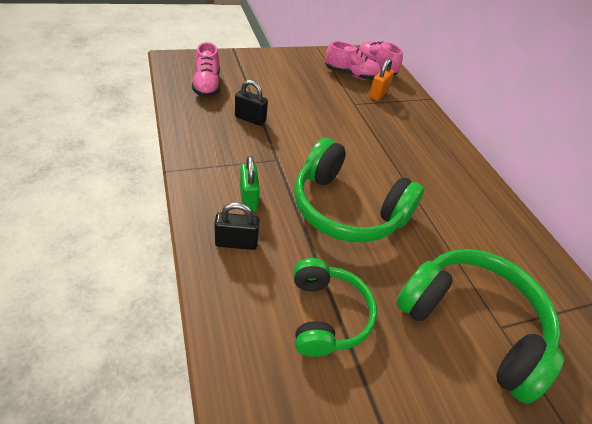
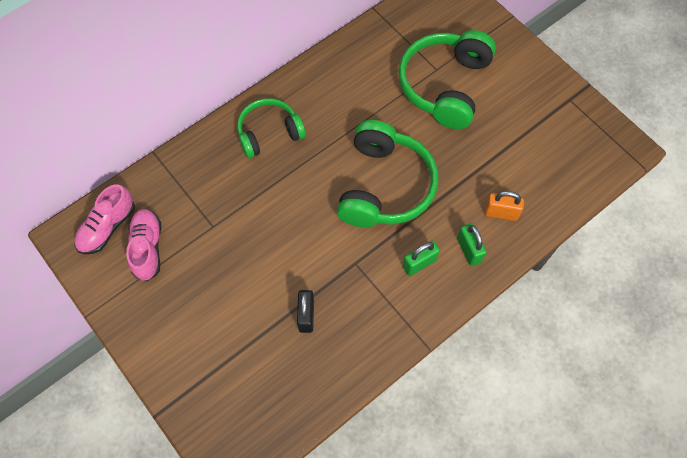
camera: 105 degrees left, 20 degrees up
pink shoe [192,42,220,97] -> none
black padlock [214,202,260,250] -> green padlock [457,223,487,266]
green headphones [294,258,377,357] -> green headphones moved to [237,98,306,158]
orange padlock [369,59,394,101] -> orange padlock moved to [484,191,524,221]

